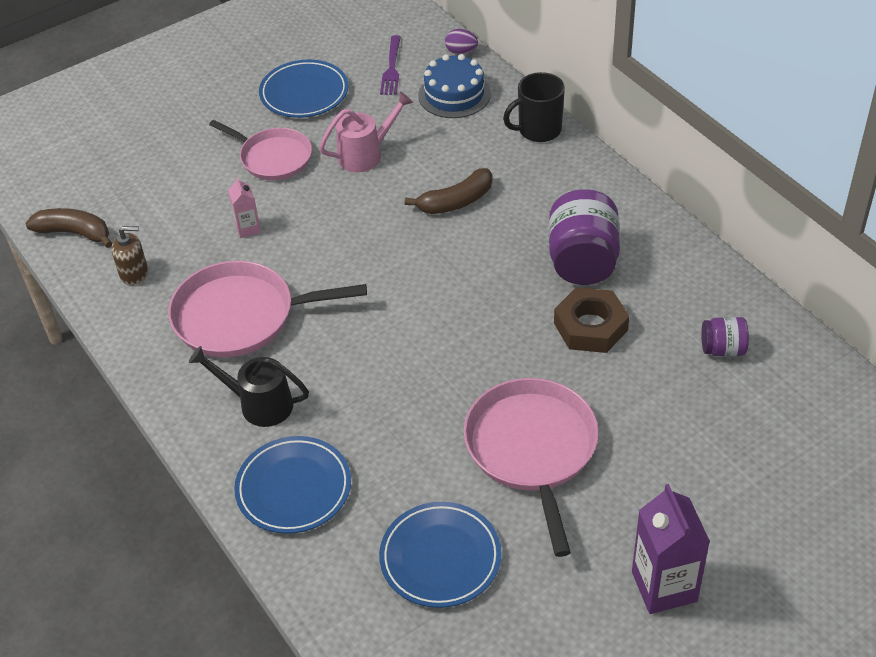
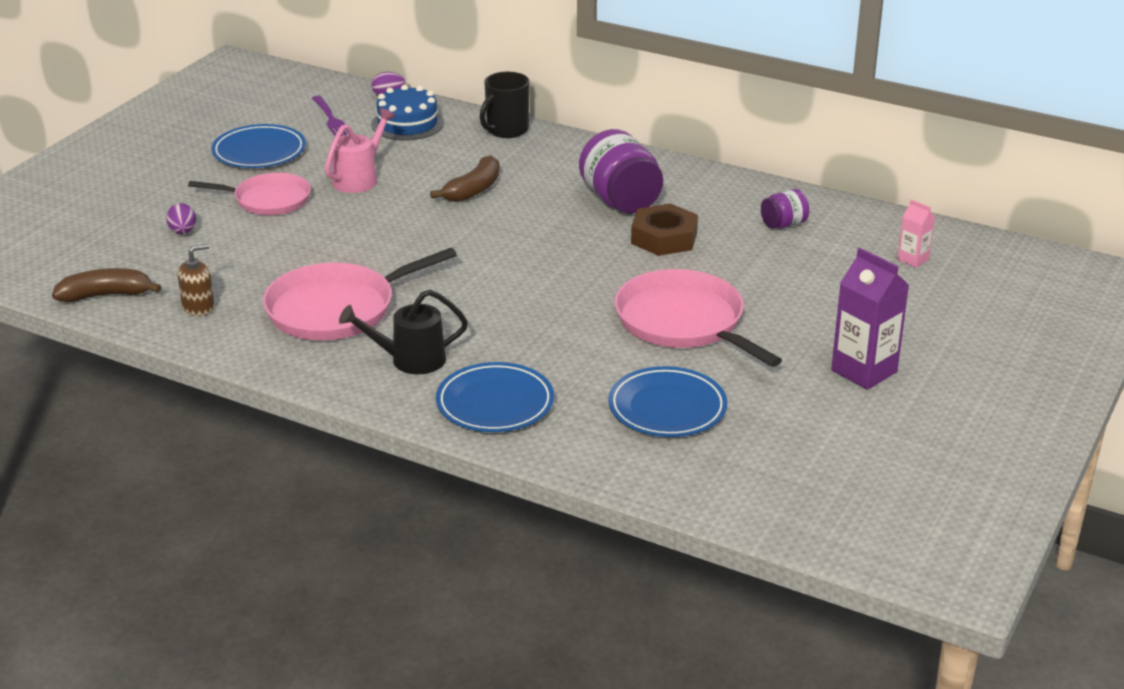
camera: 30 degrees left, 15 degrees down
pink carton [228,177,261,238] -> pink carton moved to [897,200,935,268]
none -> purple egg [166,203,196,234]

